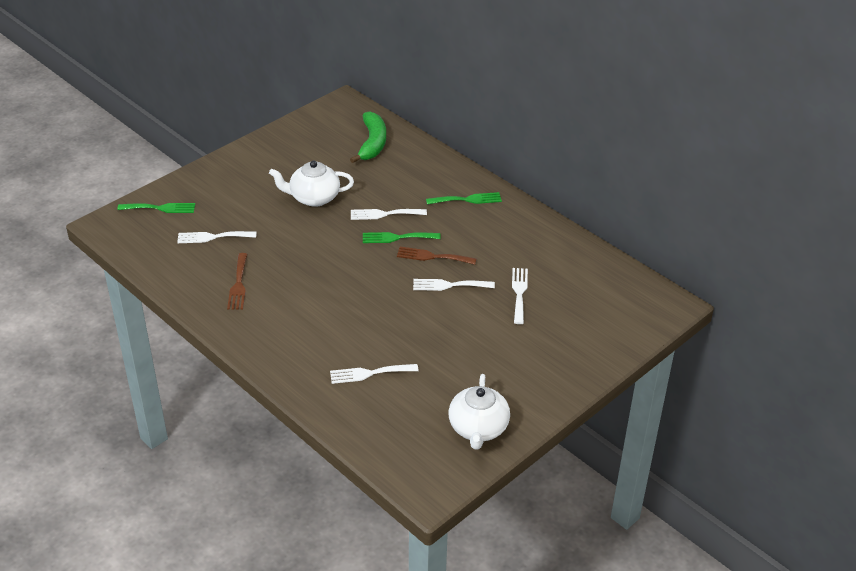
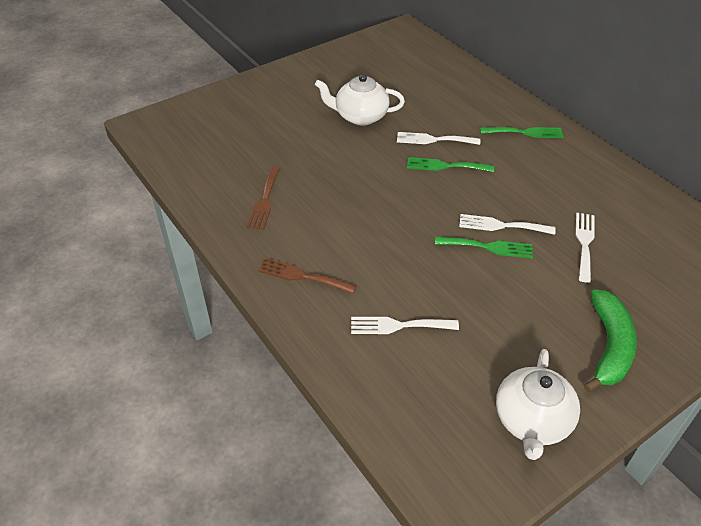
camera: 10 degrees right, 5 degrees up
green fork [117,203,195,213] -> green fork moved to [435,237,533,258]
white fork [177,231,256,243] -> none
green banana [350,111,386,163] -> green banana moved to [584,289,637,392]
brown fork [397,247,477,265] -> brown fork moved to [258,258,357,294]

